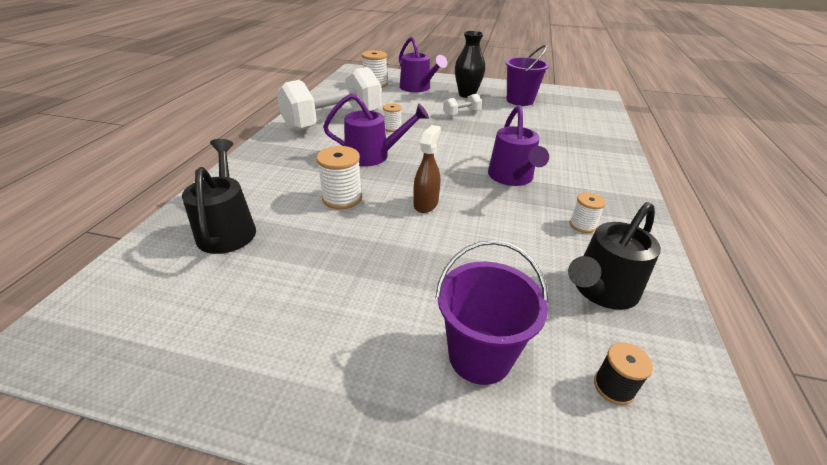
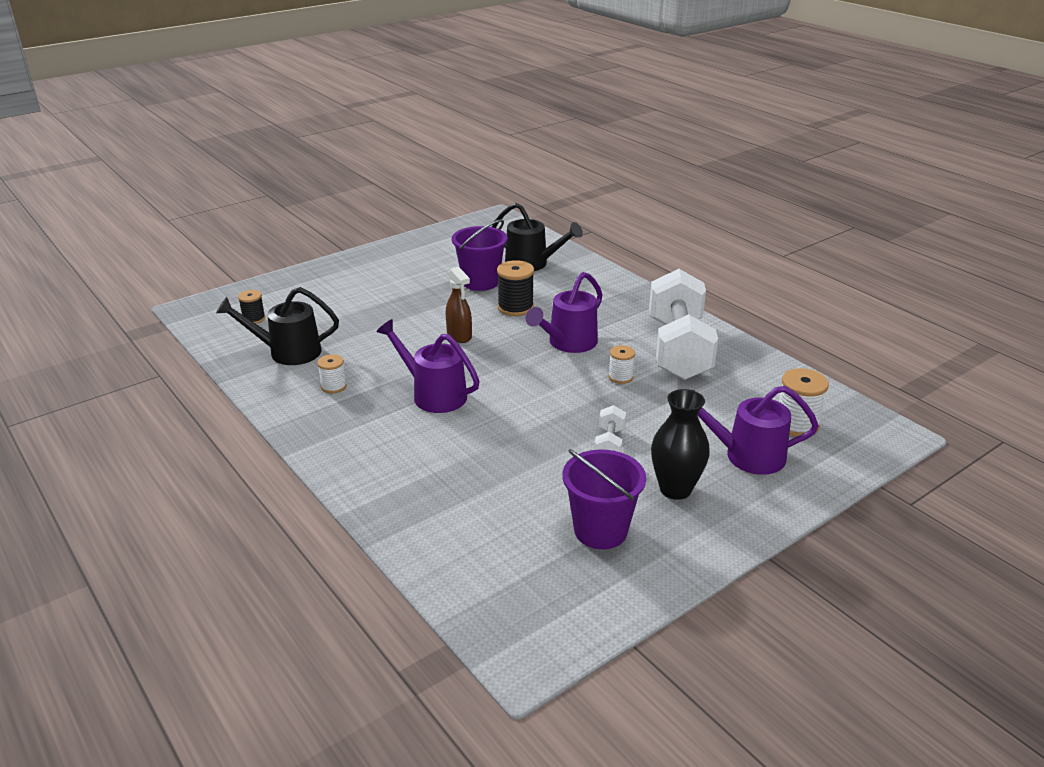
camera: 130 degrees right, 5 degrees down
white spool [316,146,362,209] -> black spool [497,260,534,316]
purple bucket [435,240,549,385] -> purple bucket moved to [452,219,508,291]
black watering can [568,202,661,310] -> black watering can turned 90 degrees counterclockwise [216,287,339,365]

